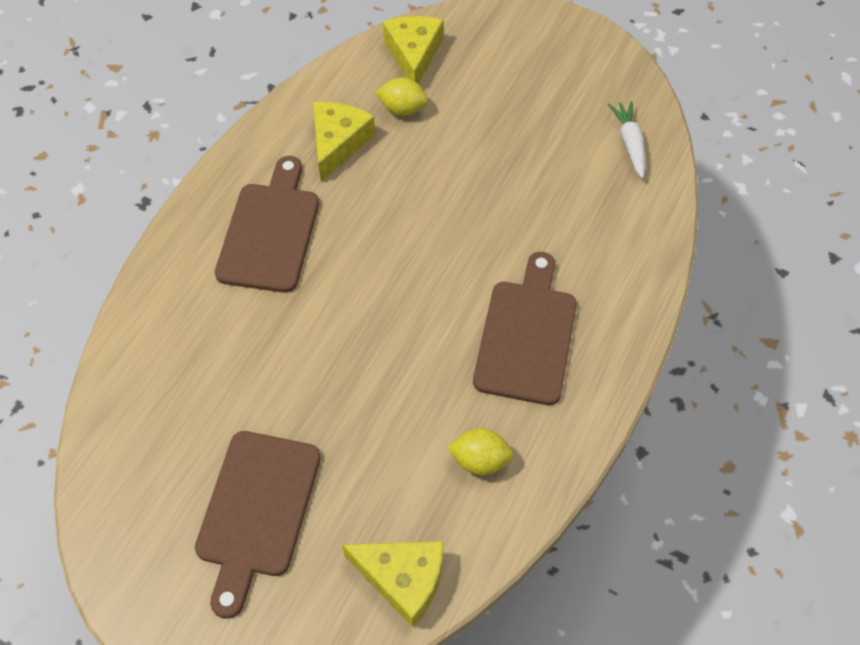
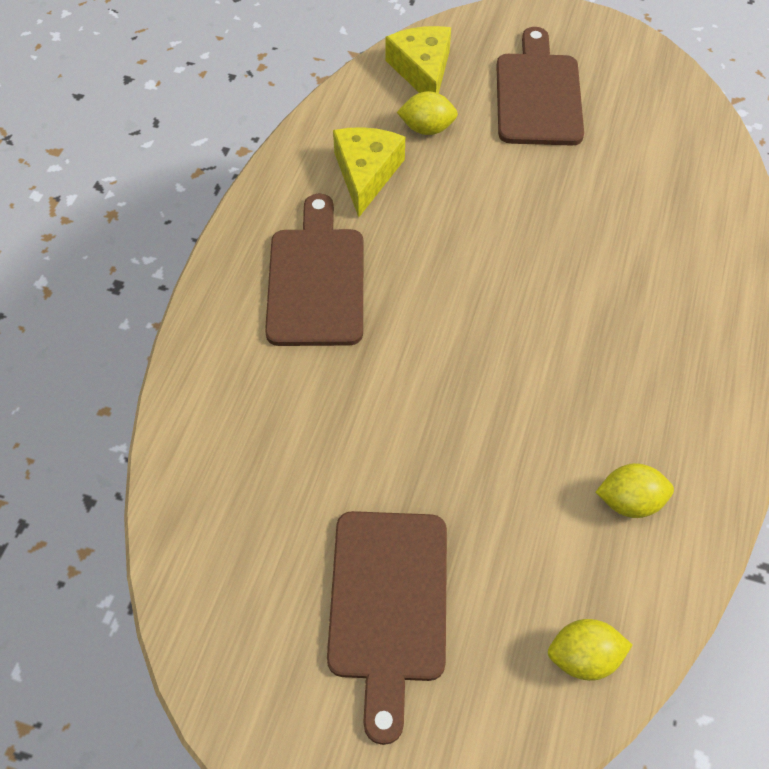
camera: 10 degrees left, 0 degrees up
yellow cheese [342,541,443,627] -> yellow lemon [548,619,632,681]
brown cutting board [473,252,577,405] -> brown cutting board moved to [496,27,584,145]
white carrot [608,101,645,179] -> none

